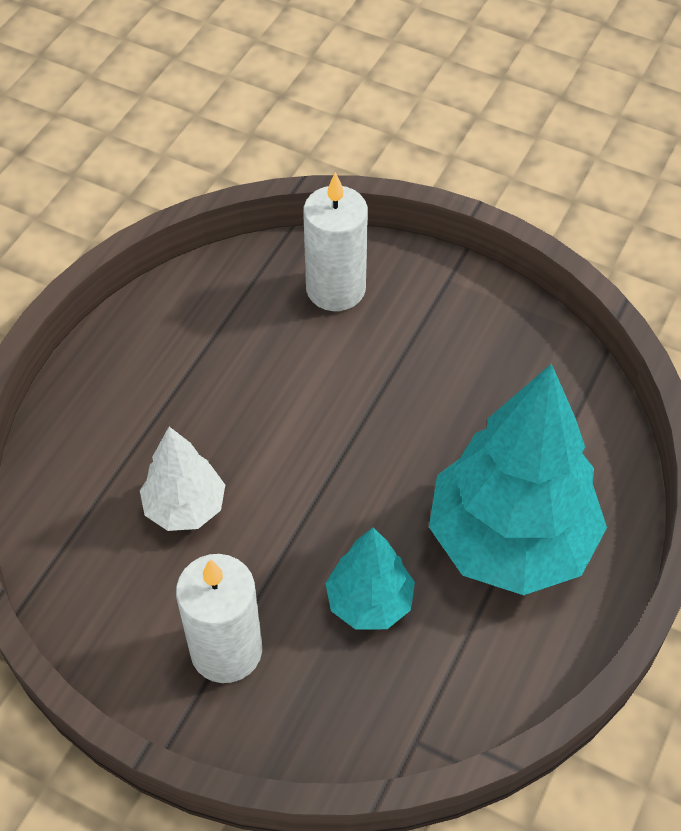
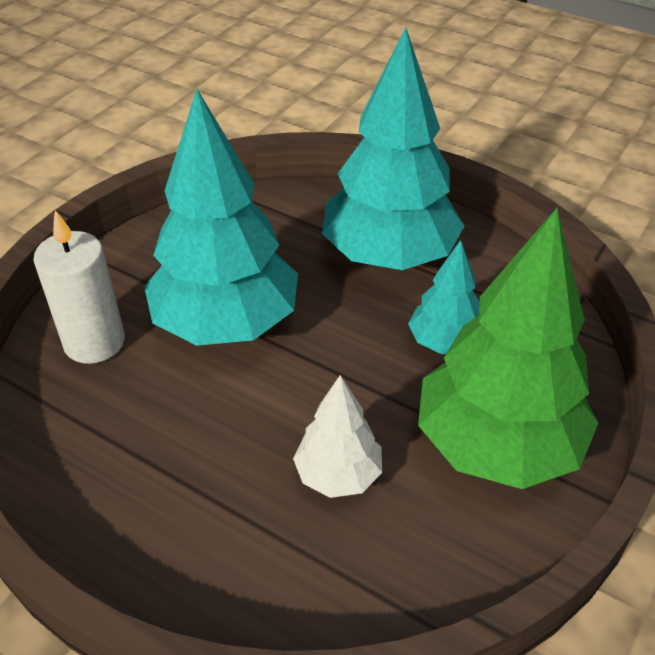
camera: 85 degrees left, 10 degrees down
white candle [176,554,262,683] -> green tree [418,208,598,489]
none -> turquoise tree [144,89,298,346]

